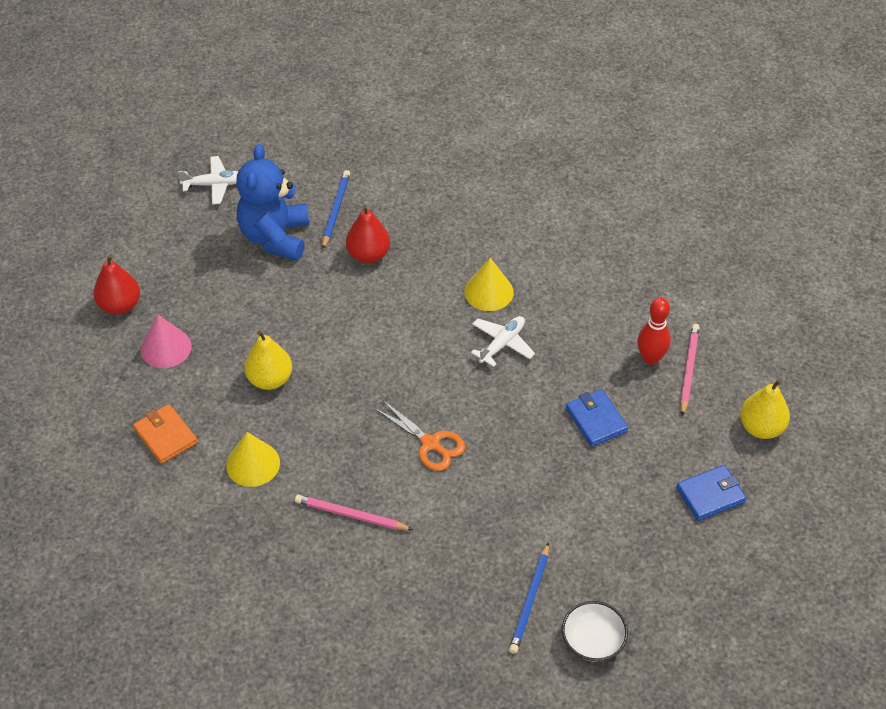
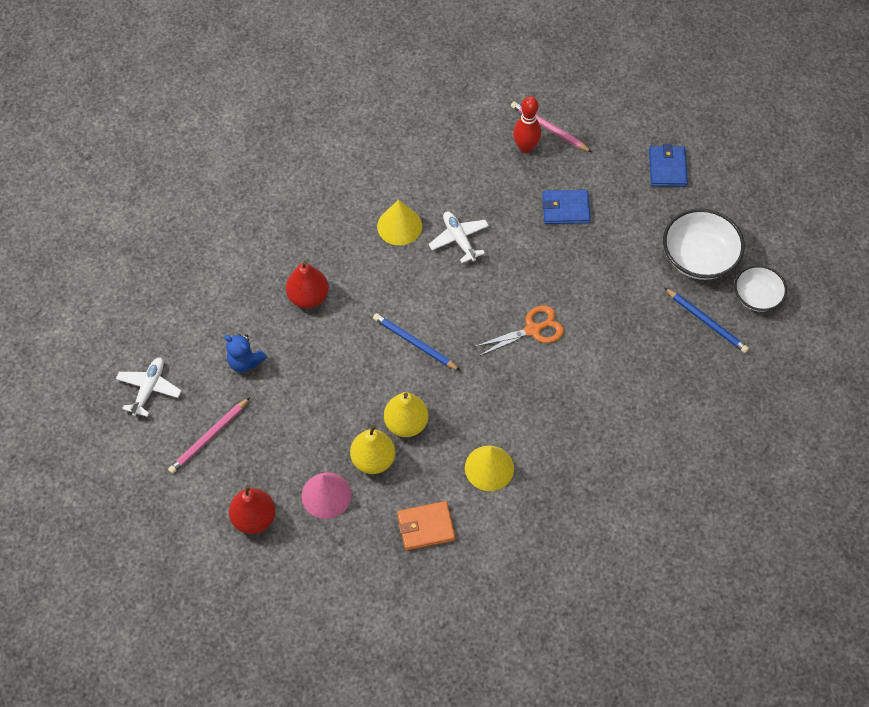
camera: 65 degrees left, 10 degrees up
blue teddy bear [236,144,309,261] -> blue teddy bear [224,334,267,372], size x0.51
pink pencil [295,494,413,530] -> pink pencil moved to [168,397,250,474]
blue pencil [322,170,350,249] -> blue pencil moved to [373,313,461,371]
yellow pear [740,379,790,439] -> yellow pear moved to [350,425,396,474]
none -> white bowl [663,208,745,280]

